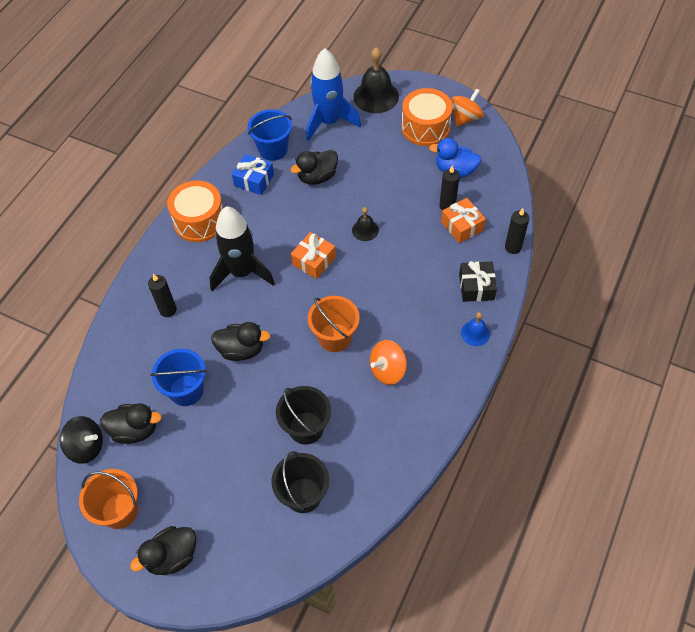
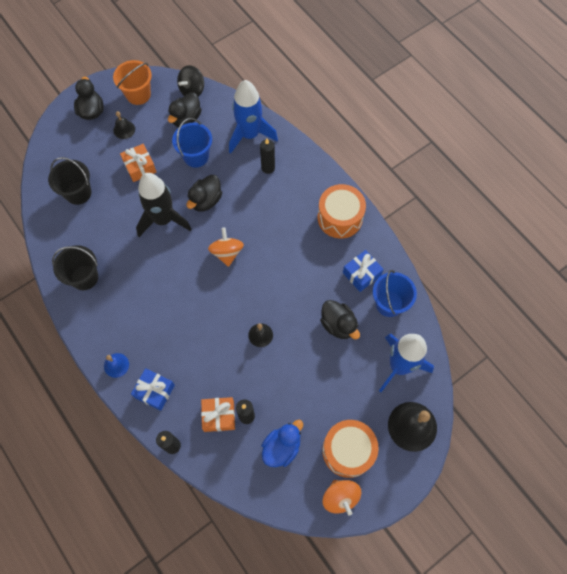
camera: 115 degrees right, 10 degrees up
black rocket [209,206,275,291] -> black rocket moved to [136,173,191,237]
black bucket [276,386,331,445] -> black bucket moved to [52,245,98,290]
black duck [290,150,338,185] -> black duck turned 150 degrees clockwise [320,300,360,339]
orange gift [291,232,336,279] -> orange gift moved to [120,144,156,182]
orange bucket [308,296,360,352] -> none
orange spinning top [370,340,407,385] -> orange spinning top moved to [208,228,244,267]
black gift [459,261,497,302] -> blue gift [131,368,175,411]
none -> black bell [113,111,135,139]
none -> blue rocket [229,80,278,154]

